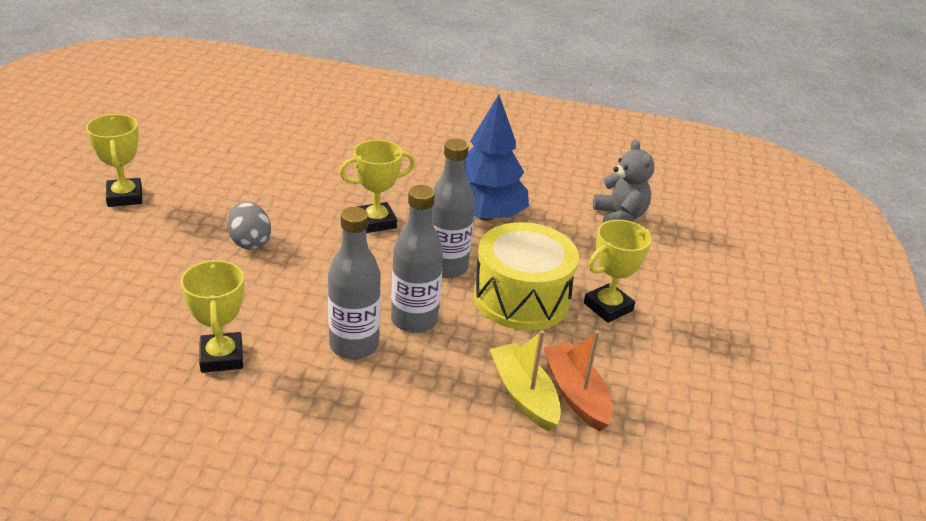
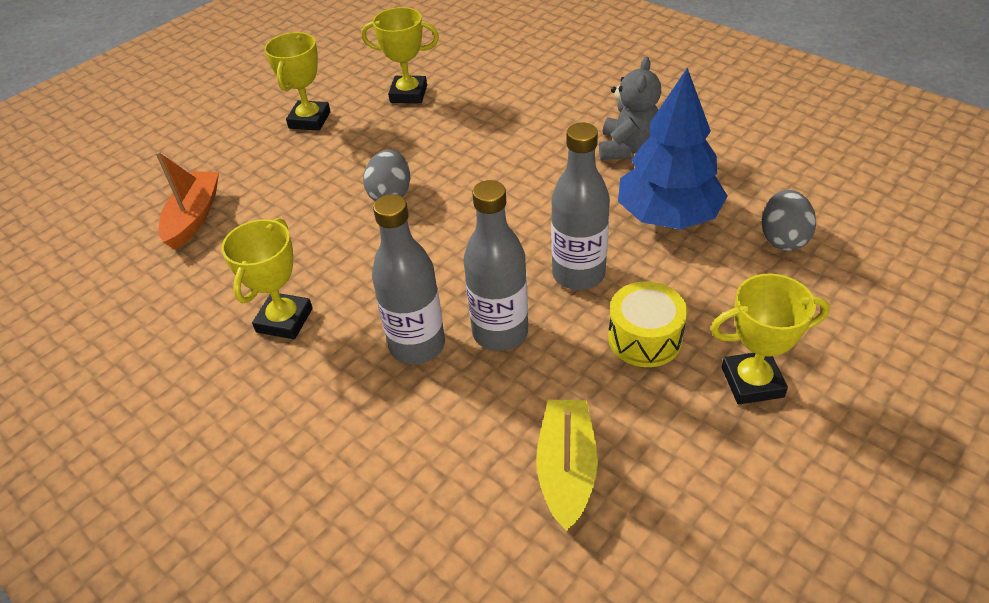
camera: 35 degrees right, 10 degrees up
yellow trophy [339,140,415,233] -> yellow trophy moved to [361,7,439,103]
yellow drum [474,222,579,330] -> yellow drum [608,281,687,367], size x0.59
orange boat [543,330,613,431] -> orange boat moved to [156,151,219,250]
grey teddy bear [593,139,654,223] -> grey teddy bear moved to [599,57,661,160]
none -> grey egg [762,190,816,251]

